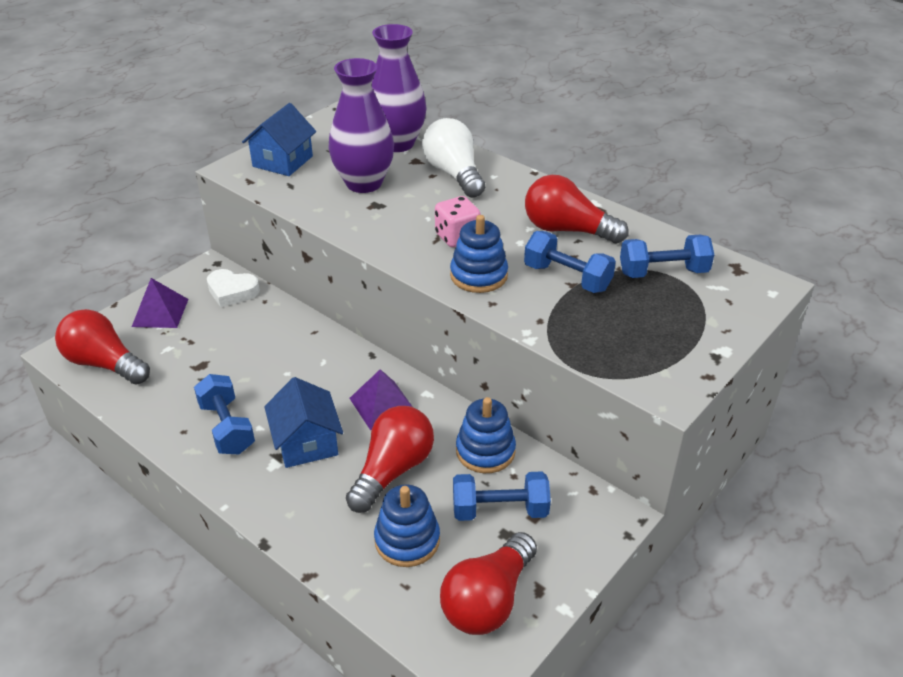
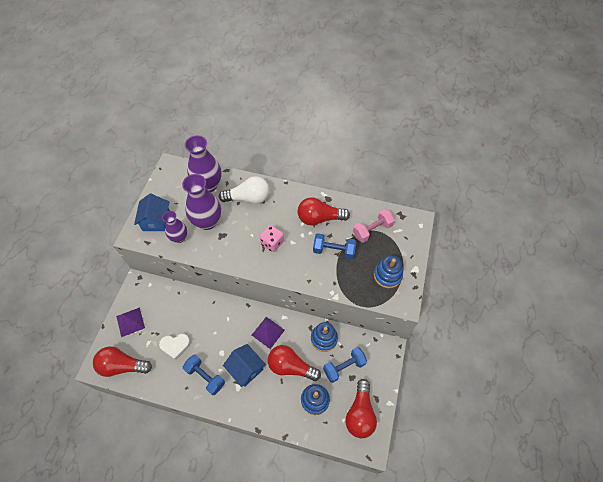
camera: 25 degrees left, 20 degrees up
white heart [207,269,260,307] -> white heart moved to [159,334,191,360]
red light bulb [346,406,434,513] -> red light bulb turned 75 degrees counterclockwise [268,345,321,381]
white light bulb [422,118,485,198] -> white light bulb turned 135 degrees clockwise [219,176,269,204]
blue stacking toy [450,215,508,293] -> blue stacking toy moved to [374,255,403,288]
blue dumbbell [620,235,714,278] -> pink dumbbell [353,209,395,243]
none -> purple vase [162,211,187,243]

